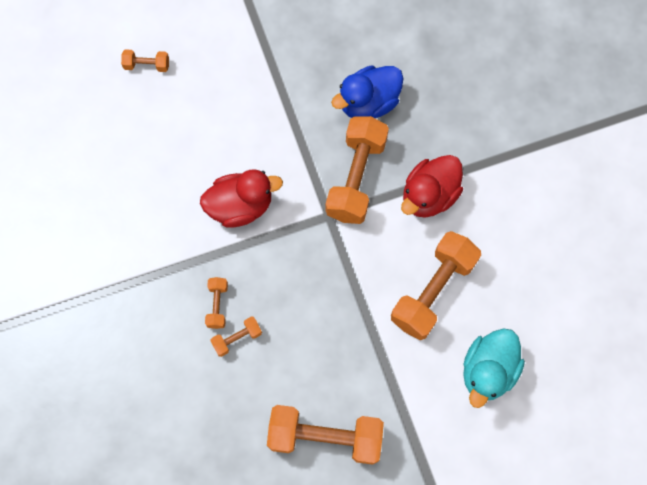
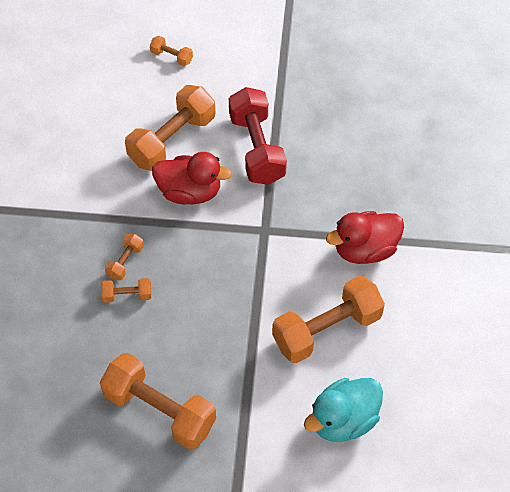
camera: 25 degrees right, 15 degrees down
orange dumbbell [326,116,389,224] -> orange dumbbell moved to [125,85,215,171]
blue duck [331,65,403,118] -> none
none -> red dumbbell [229,87,287,185]

